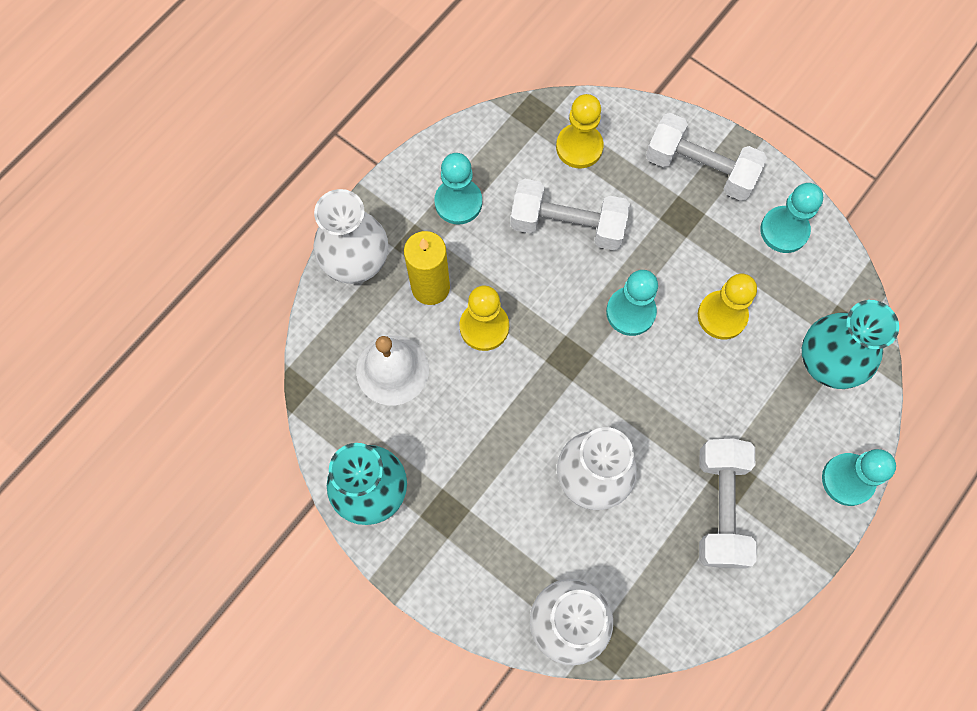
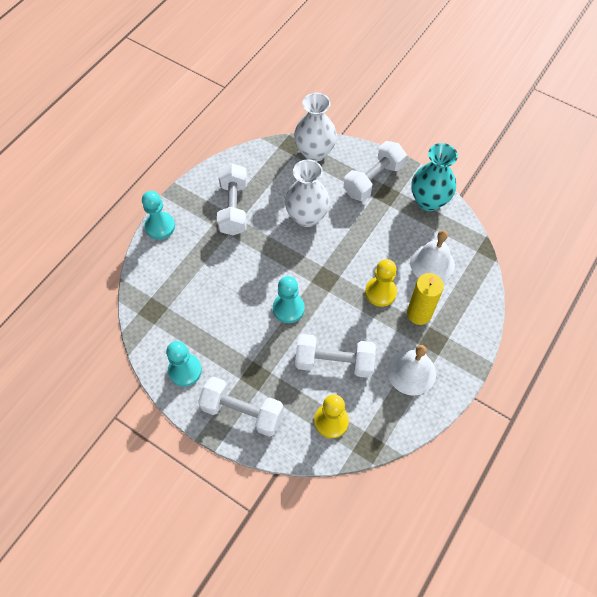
camera: 175 degrees right, 10 degrees down
white vase [313,189,388,284] -> none
turquoise pawn [434,153,482,225] -> white bell [388,345,436,396]
yellow pawn [698,274,757,339] -> none
turquoise vase [802,300,899,389] -> none
none -> white dumbbell [344,141,406,201]

